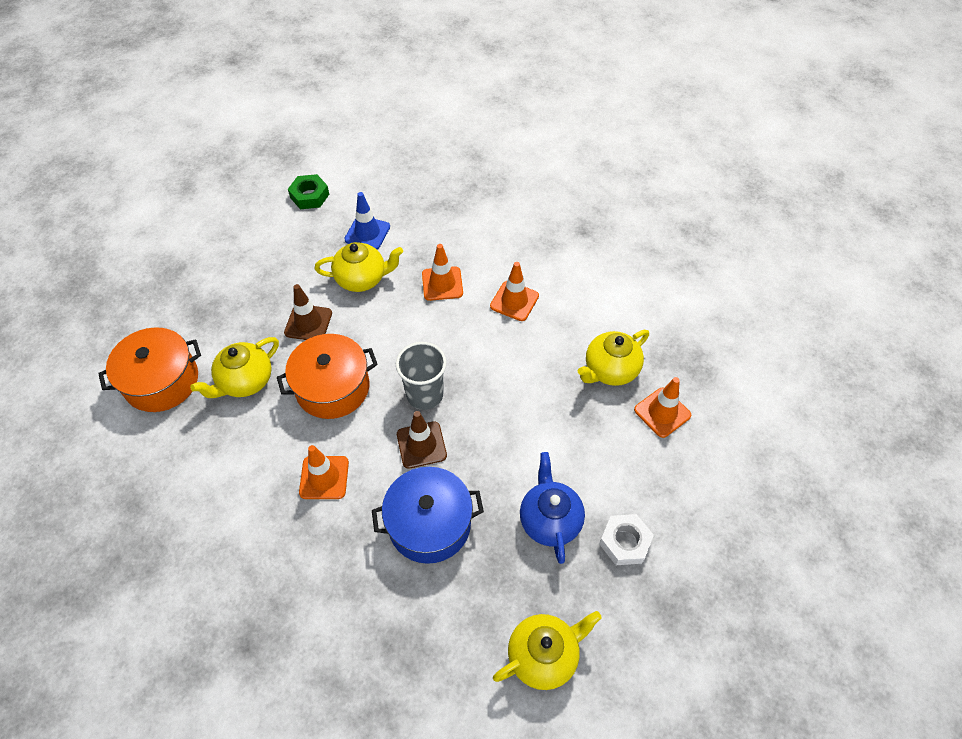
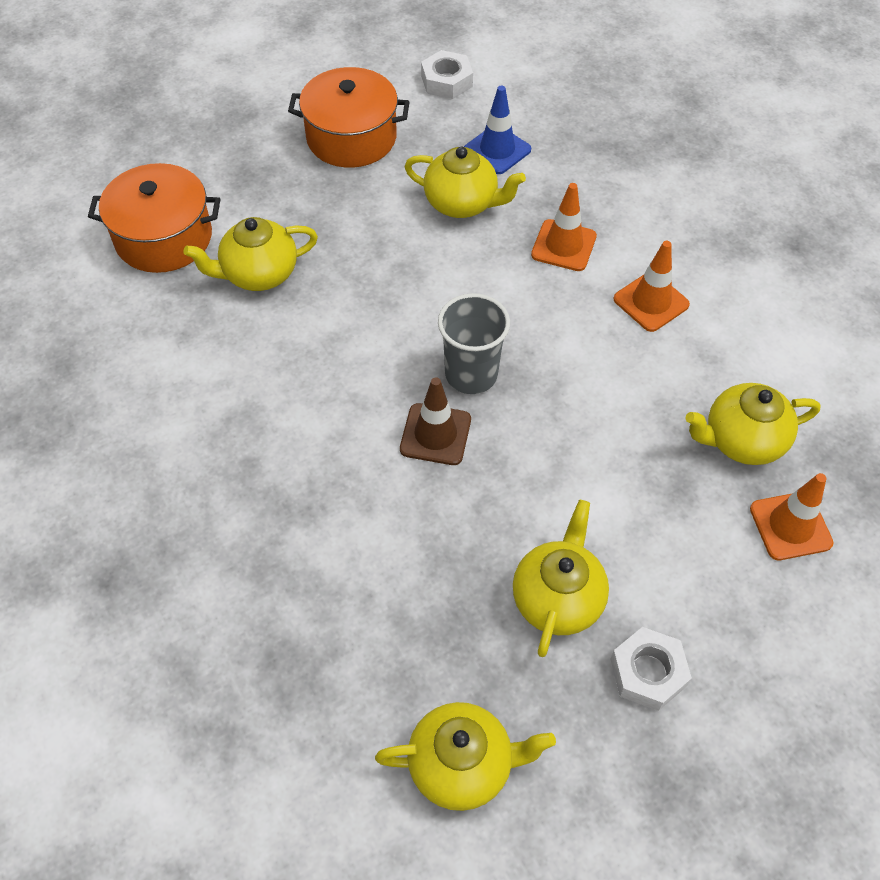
camera: 25 degrees right, 0 degrees up
orange pot [277,334,378,419] -> orange pot moved to [288,67,410,168]
brown traffic cone [284,284,332,340] -> none
green nut [288,174,329,209] -> white nut [421,50,473,99]
orange traffic cone [299,445,349,499] -> none
blue pot [372,467,484,564] -> none
blue teapot [520,452,585,564] -> yellow teapot [513,500,609,657]

